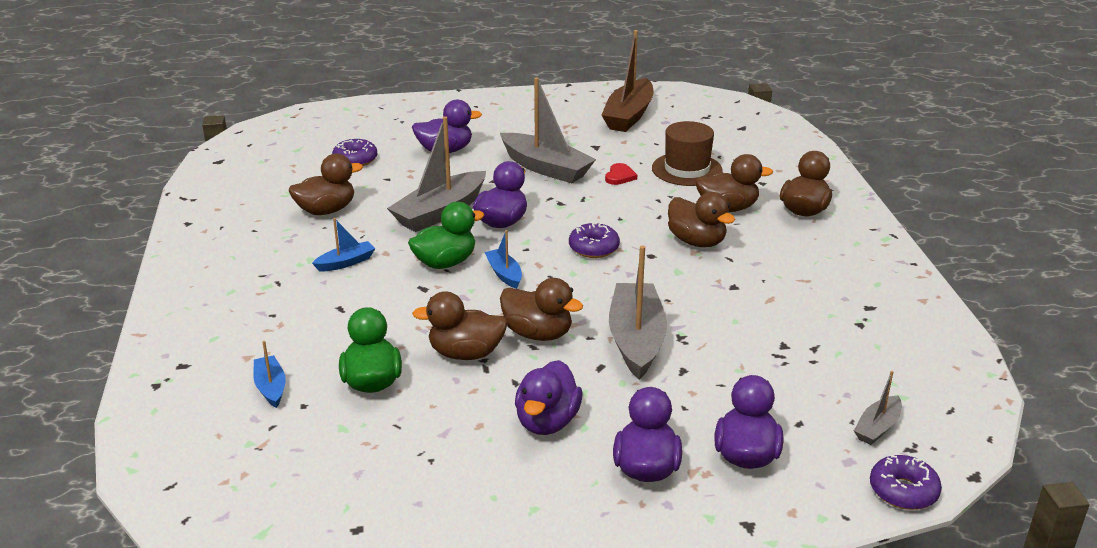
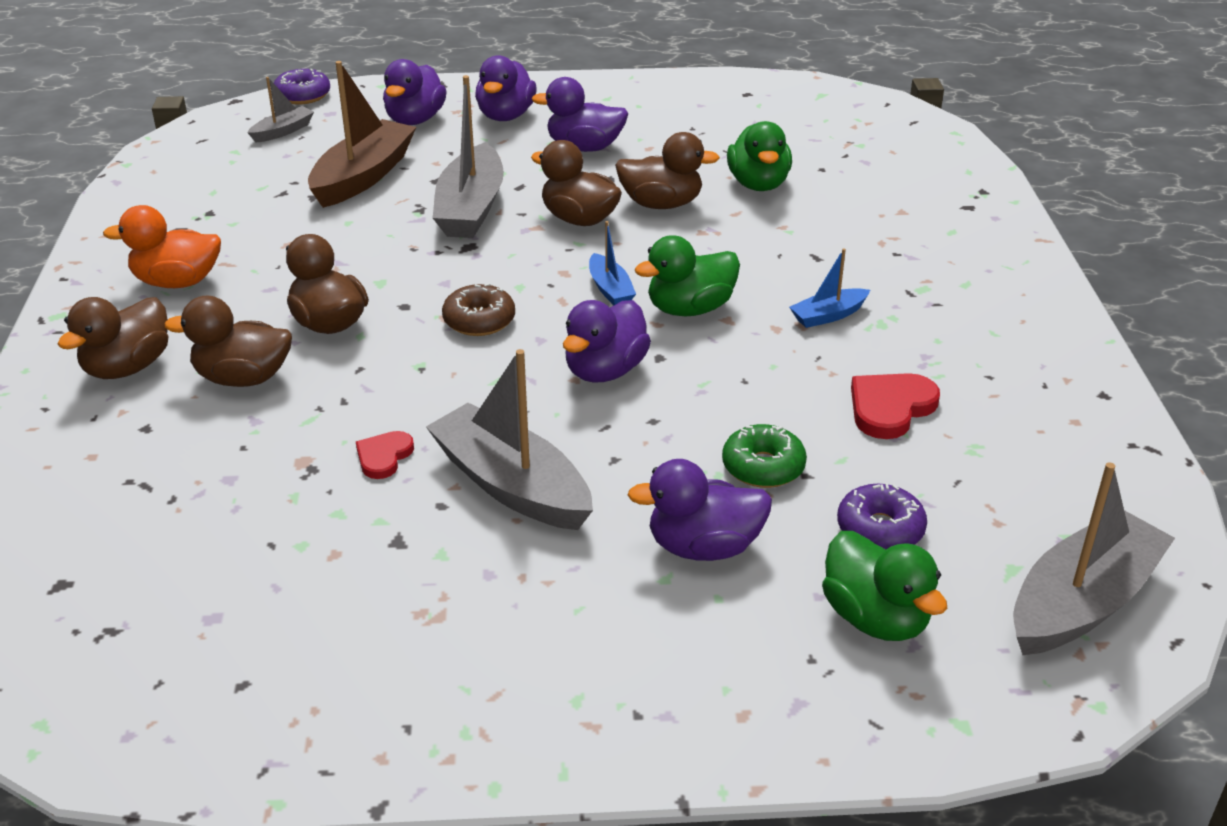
camera: 175 degrees left, 5 degrees up
blue boat [253,341,286,408] -> none
brown duck [289,154,363,215] -> red heart [851,373,940,439]
grey boat [387,117,486,232] -> grey boat moved to [1013,462,1175,655]
purple duck [515,360,582,435] -> purple duck turned 105 degrees counterclockwise [532,77,628,152]
purple donut [569,222,620,258] -> brown donut [442,283,515,336]
brown boat [602,30,654,132] -> brown boat moved to [308,61,416,208]
brown hat [652,121,723,186] -> none
none -> orange duck [103,205,221,288]
none -> green donut [722,424,807,488]
none -> green duck [822,531,947,641]

